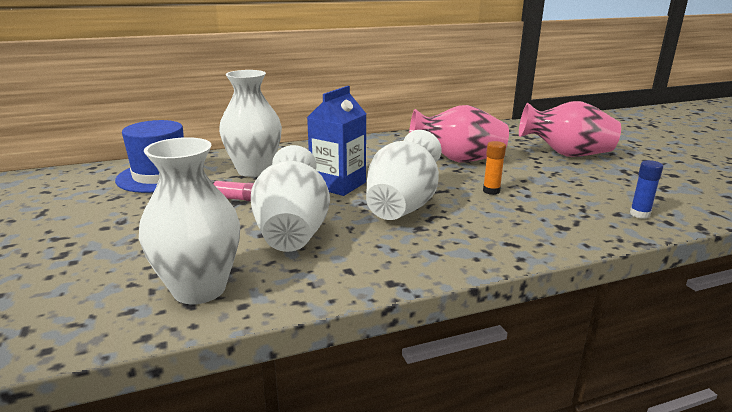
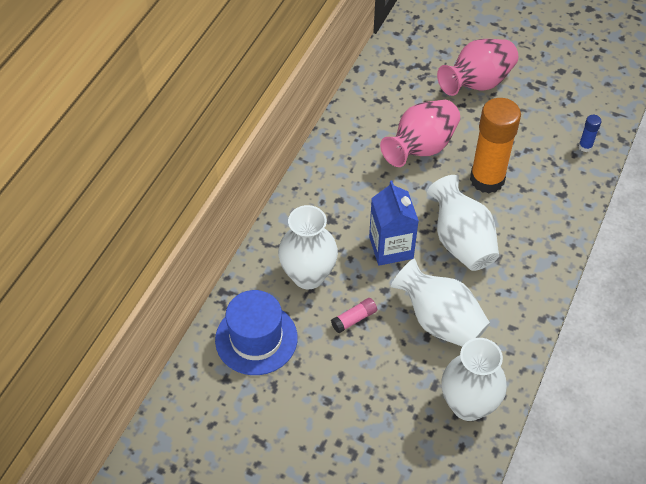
camera: 45 degrees left, 30 degrees up
orange glue stick [483,141,506,195] -> orange glue stick [470,98,521,193], size x2.44

